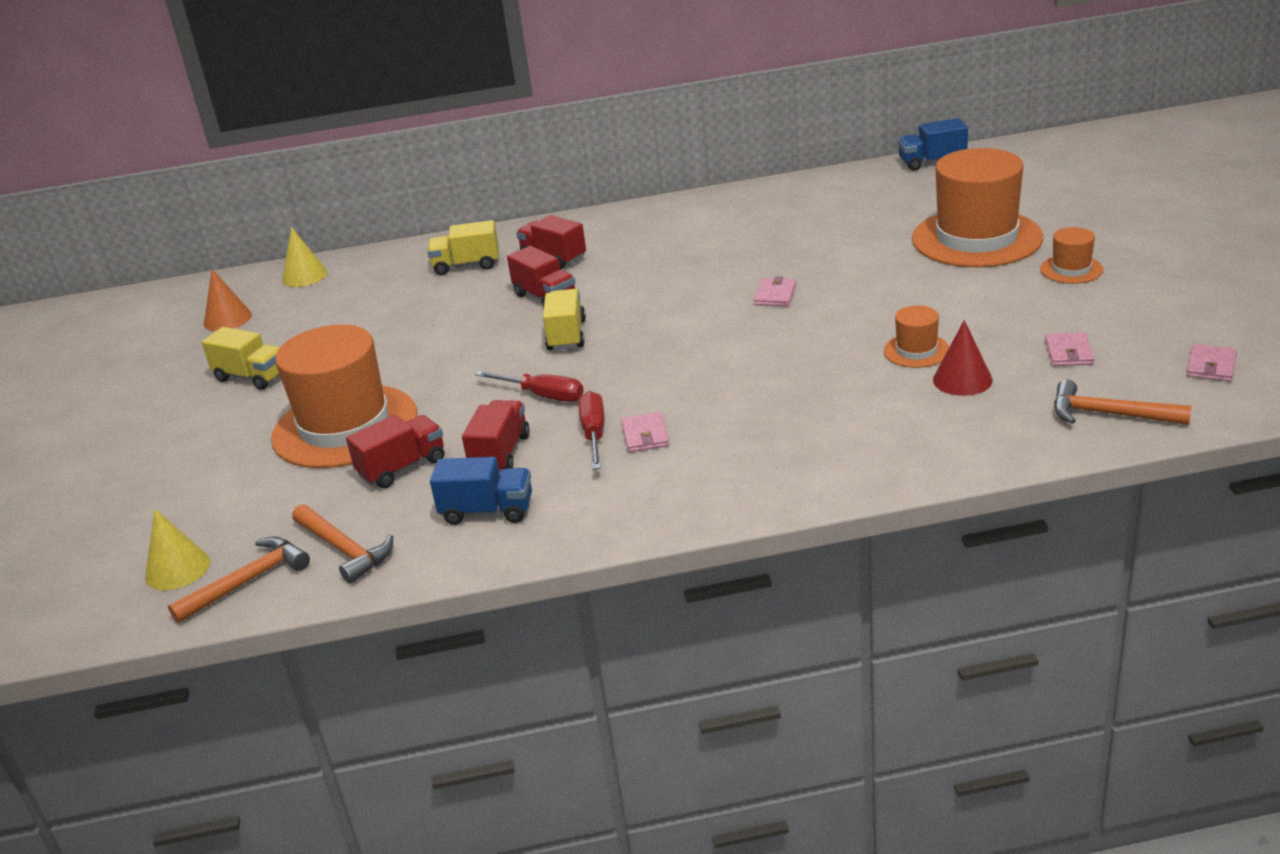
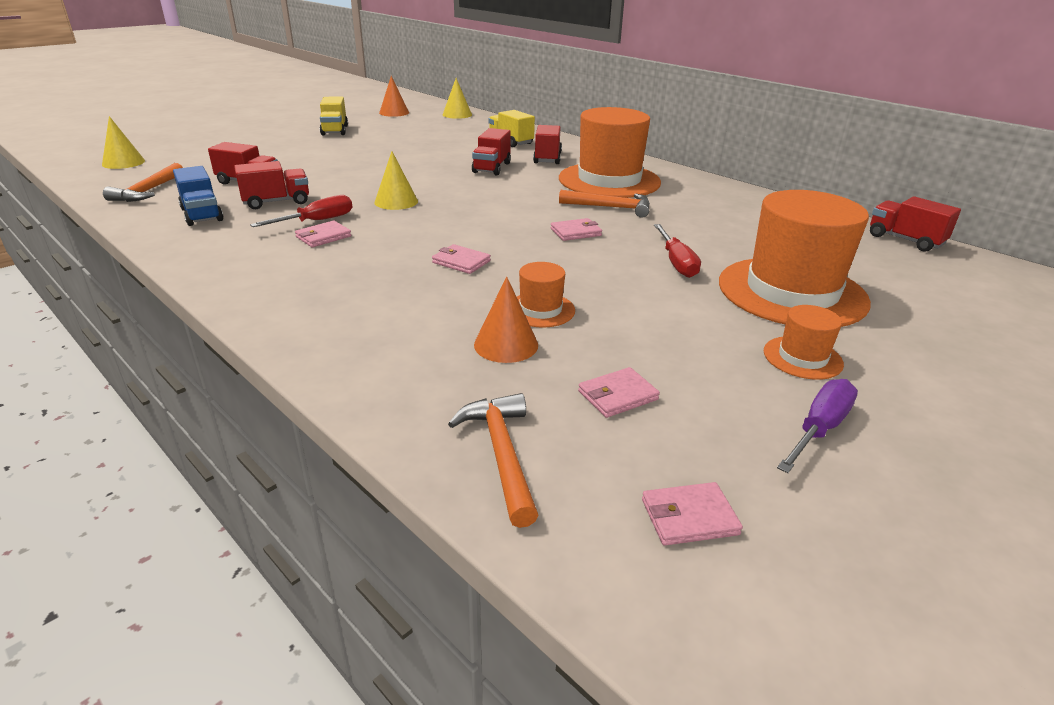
camera: 50 degrees right, 0 degrees up
orange hammer [168,537,310,623] -> orange hammer moved to [559,190,650,218]
orange hat [271,324,417,468] -> orange hat moved to [559,107,661,198]
red screwdriver [475,371,584,402] -> red screwdriver moved to [654,224,701,278]
yellow truck [543,289,586,350] -> none
blue truck [898,118,968,171] -> red truck [870,196,961,252]
red cone [933,320,993,396] -> orange cone [474,276,538,363]
none -> yellow cone [375,151,418,210]
none -> pink wallet [432,244,491,274]
none -> purple screwdriver [777,379,858,473]

